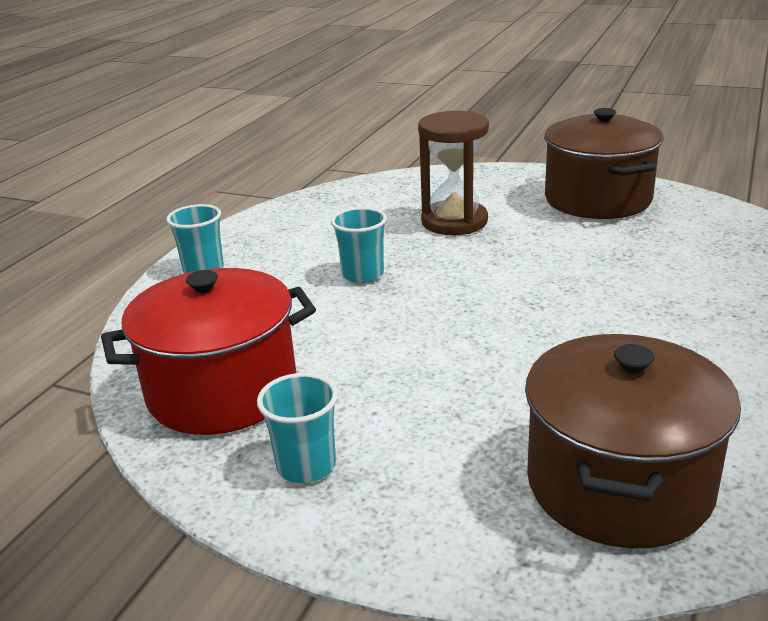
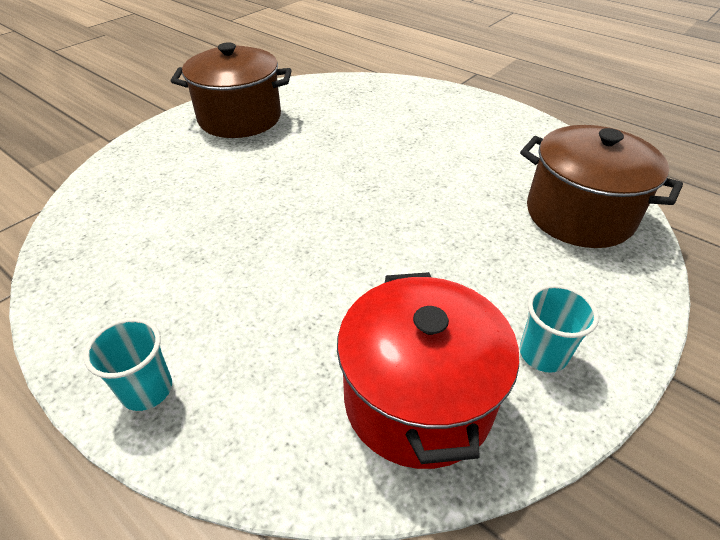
camera: 75 degrees left, 15 degrees up
turquoise cup [331,207,387,283] -> none
brown hourglass [418,111,489,235] -> none

